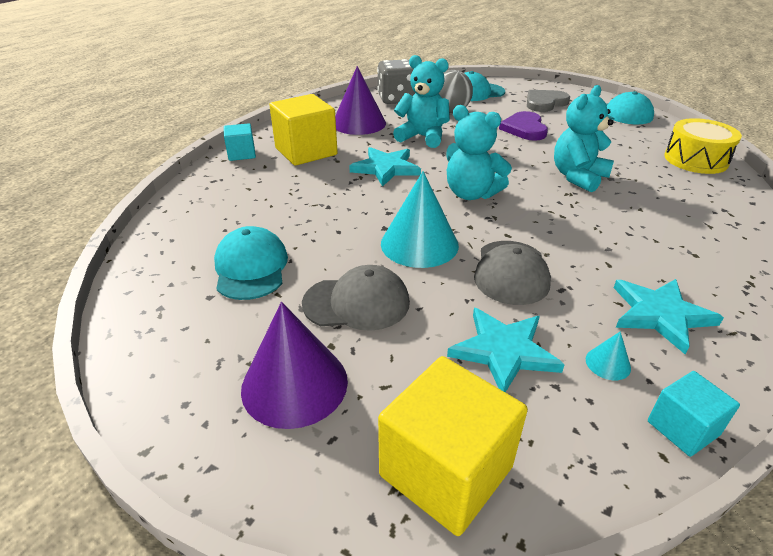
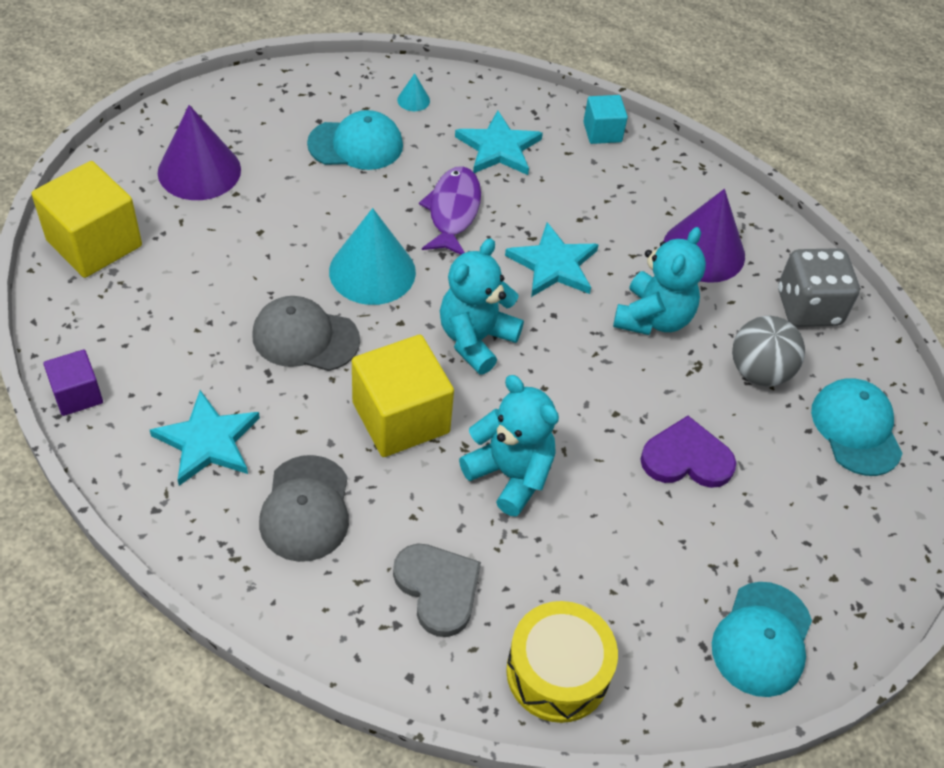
camera: 90 degrees right, 15 degrees up
yellow cube [269,94,338,166] -> yellow cube moved to [352,335,454,457]
grey cap [302,265,410,331] -> grey cap moved to [259,455,349,562]
turquoise star [447,308,565,392] -> turquoise star moved to [455,110,543,175]
grey heart [527,90,570,112] -> grey heart moved to [393,543,481,637]
turquoise cone [586,331,631,380] -> turquoise cone moved to [397,73,430,111]
turquoise cube [648,371,740,457] -> purple cube [43,349,103,416]
none -> purple fish [419,166,481,255]

